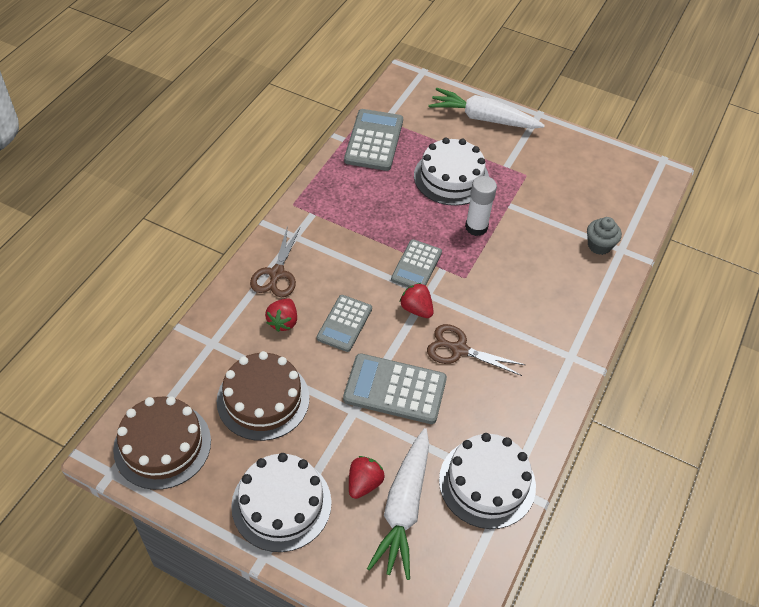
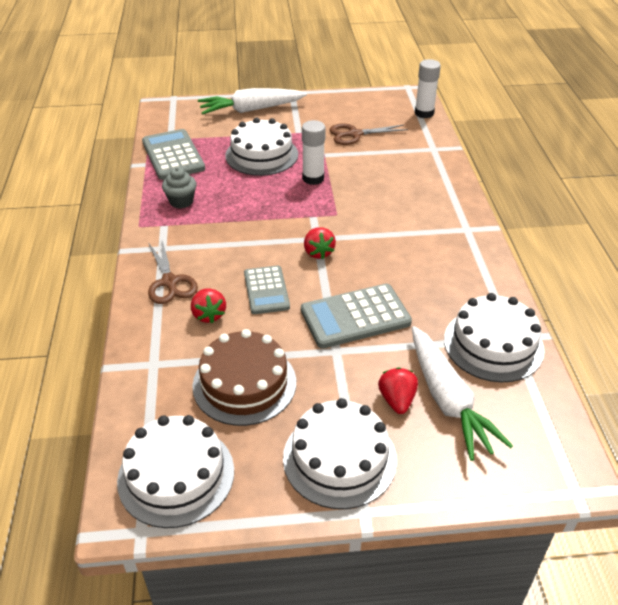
camera: 30 degrees left, 10 degrees down
brown cake [113,396,211,490] -> white cake [117,415,234,528]
grey calculator [391,239,442,287] -> none
red strawberry [400,283,434,318] -> red strawberry turned 120 degrees counterclockwise [304,227,336,259]
brown scissors [427,324,525,376] -> brown scissors moved to [329,123,408,145]
grey cupcake [587,217,622,255] -> grey cupcake moved to [162,167,197,209]
none -> white glue stick [415,59,441,118]

